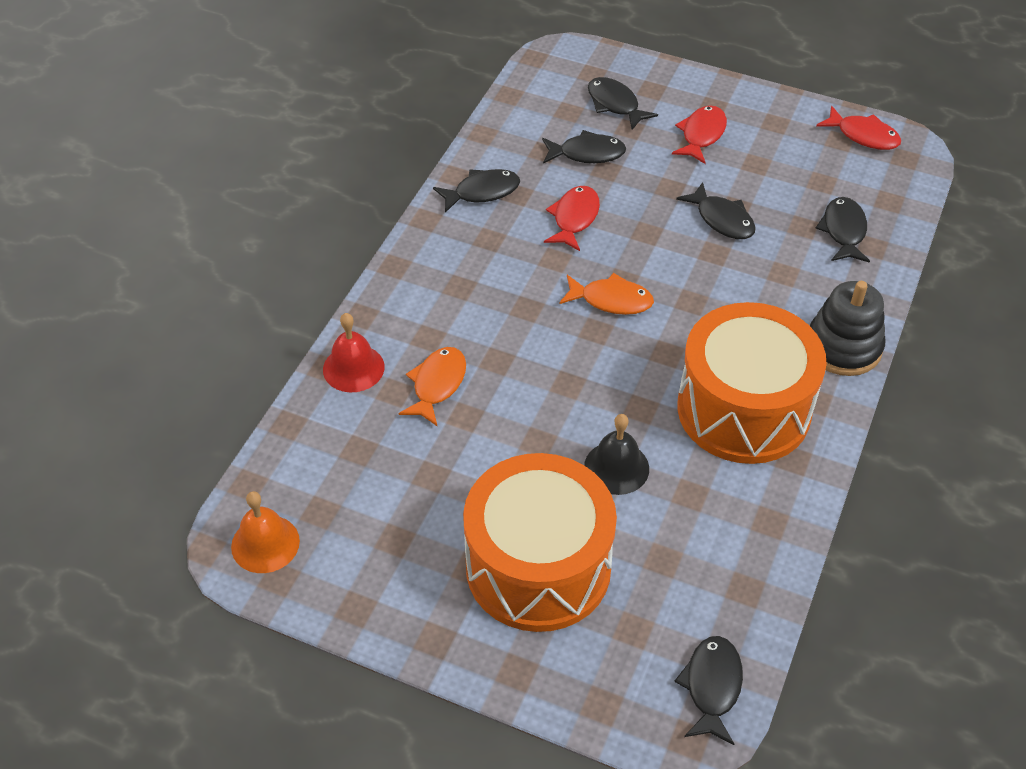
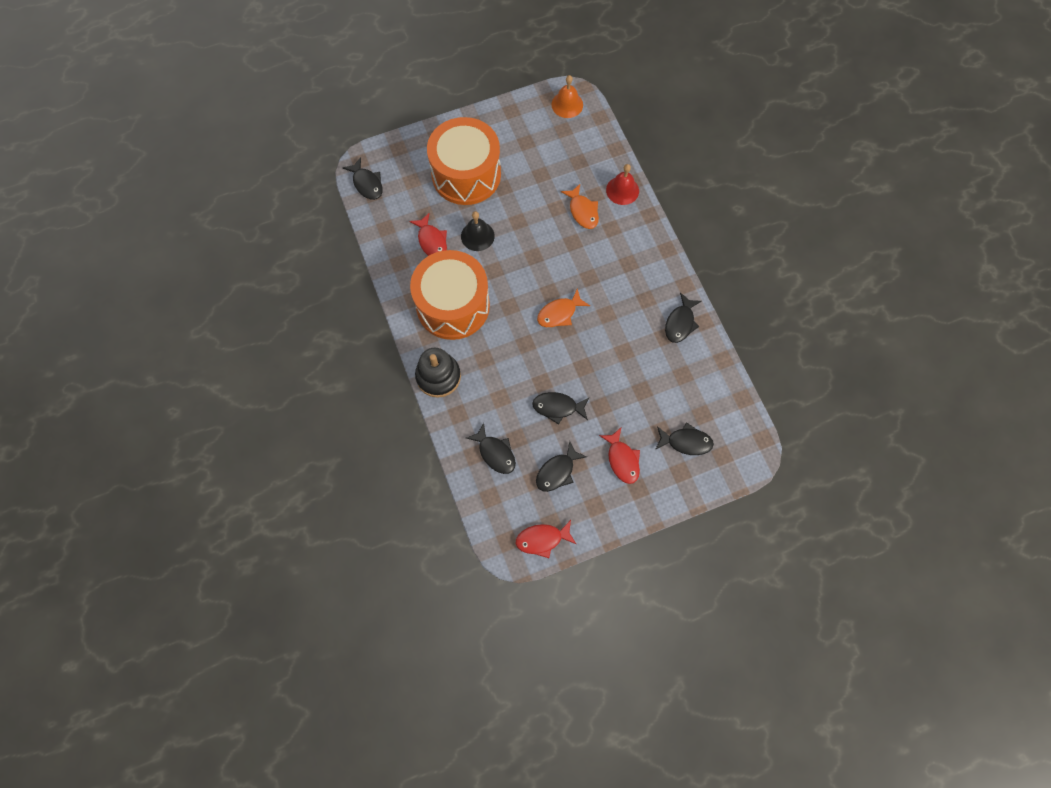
camera: 135 degrees right, 20 degrees up
black fish [542,130,626,163] -> black fish moved to [536,441,587,492]
red fish [544,186,600,251] -> red fish moved to [409,213,447,256]

